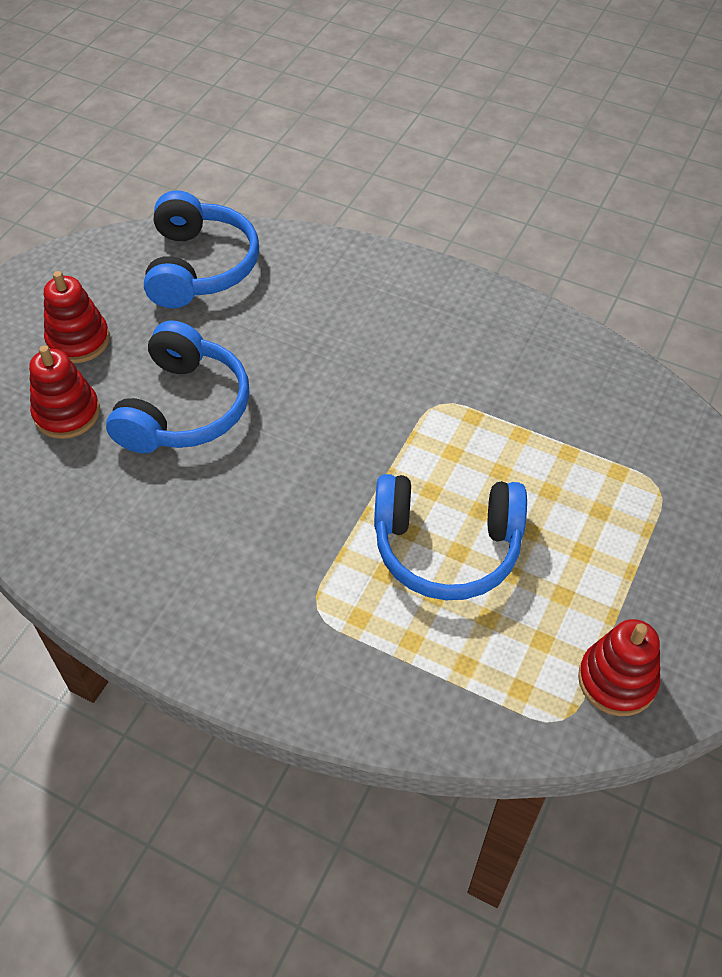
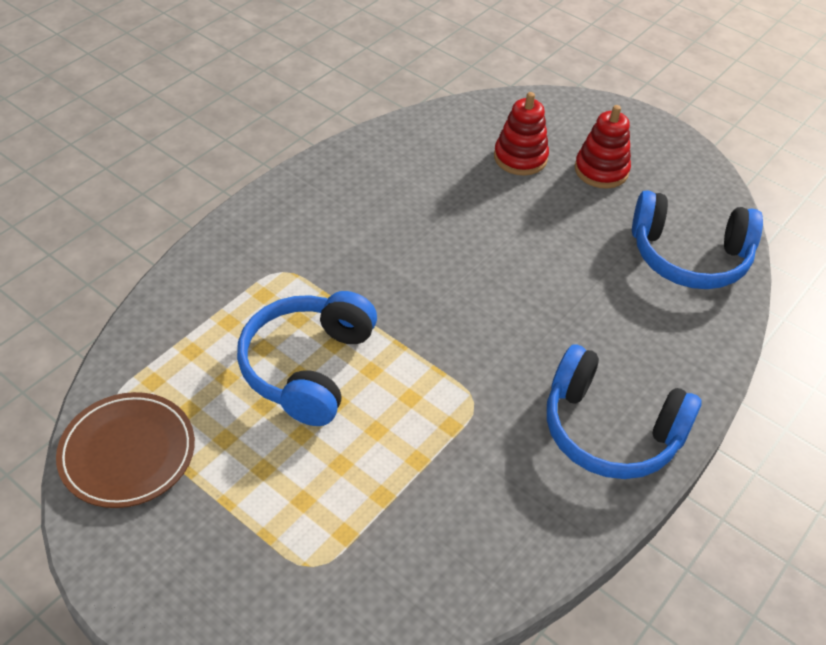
camera: 100 degrees right, 5 degrees down
blue headphones [106,320,249,453] -> blue headphones moved to [547,344,702,479]
red stacking toy [578,619,660,716] -> brown plate [56,392,195,508]

